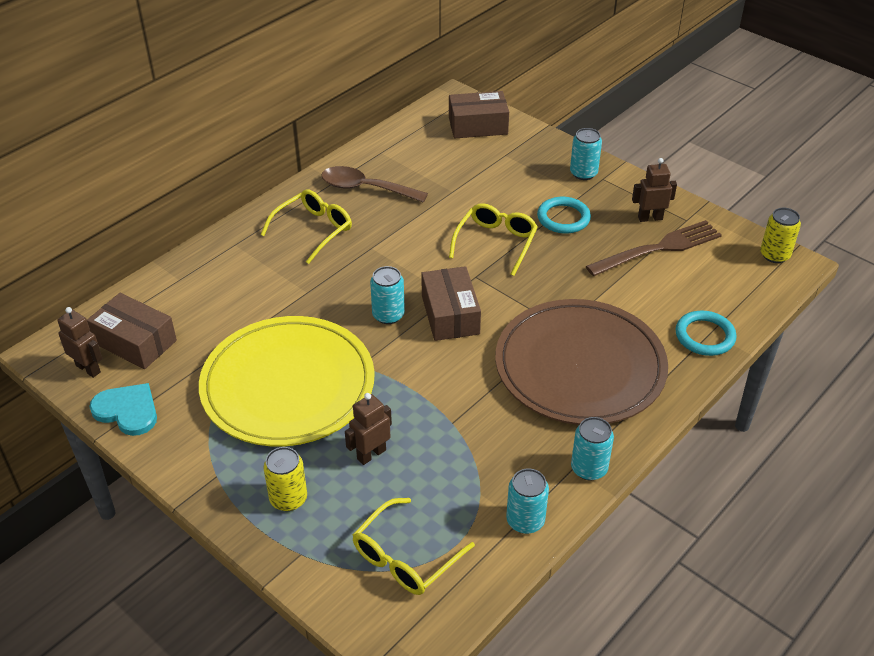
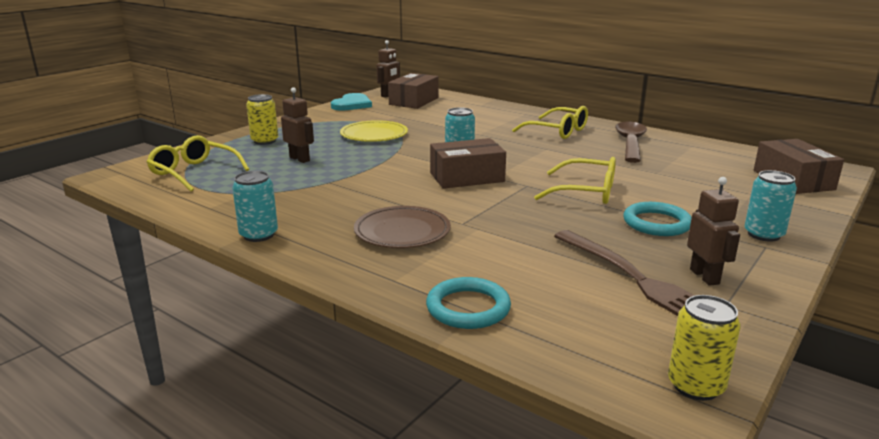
camera: 85 degrees right, 20 degrees down
yellow plate [199,316,375,446] -> yellow plate [340,120,408,142], size x0.51
brown plate [495,299,668,425] -> brown plate [354,206,451,248], size x0.51
turquoise can [506,469,549,534] -> none

